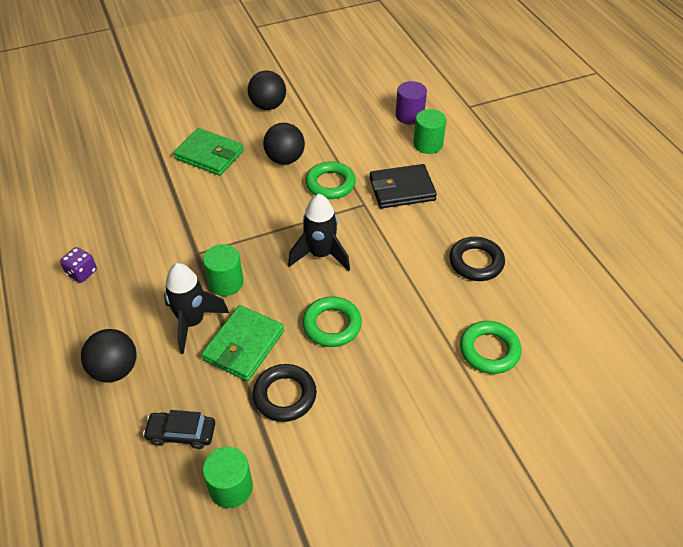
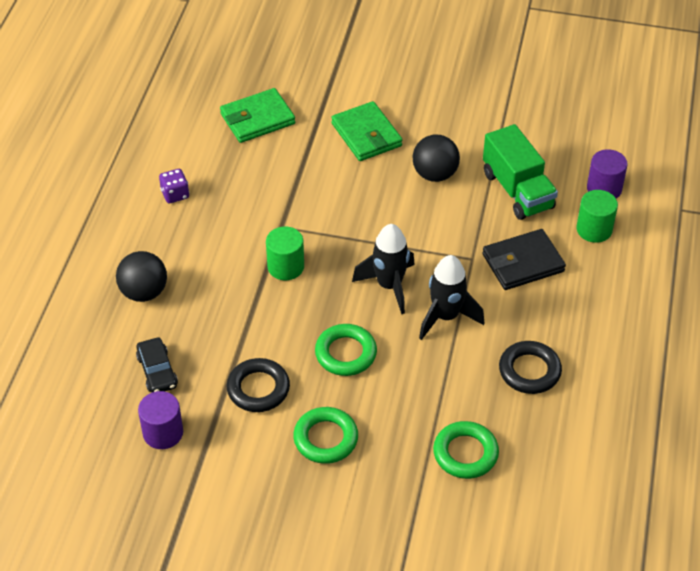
camera: 35 degrees right, 0 degrees up
black car [143,410,215,449] -> black car turned 150 degrees counterclockwise [136,337,178,392]
black rocket [164,263,229,354] -> black rocket moved to [419,255,484,340]
green wallet [201,305,284,381] -> green wallet moved to [220,88,295,143]
green cylinder [203,447,253,508] -> purple cylinder [138,391,183,449]
black ball [248,71,286,110] -> none
green ring [306,161,356,199] -> green ring moved to [293,407,358,464]
black wallet [370,164,437,209] -> black wallet turned 45 degrees counterclockwise [482,229,566,290]
none -> green truck [483,124,558,220]

